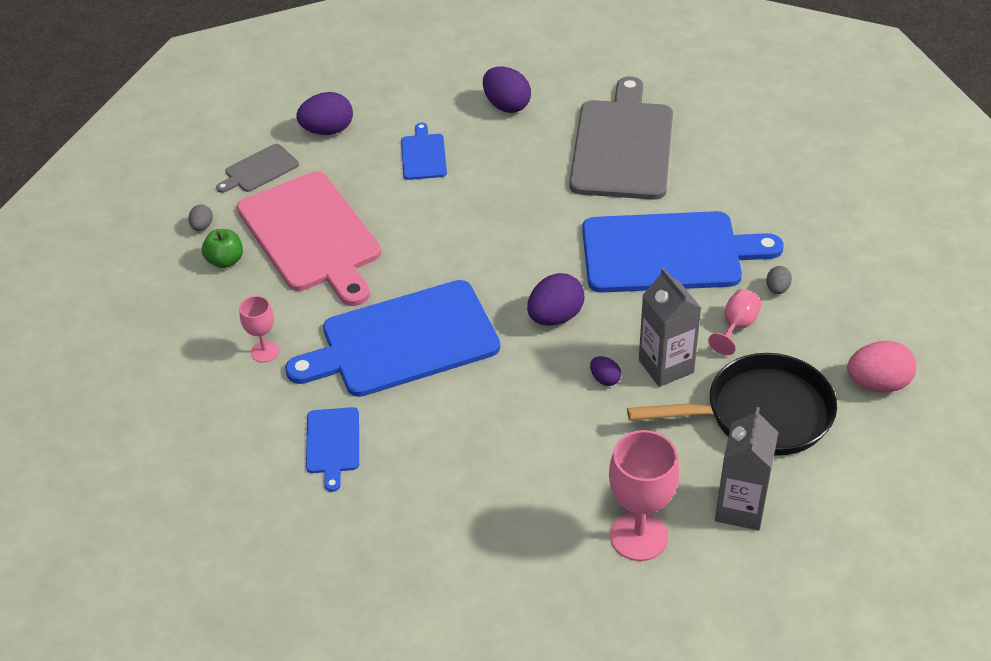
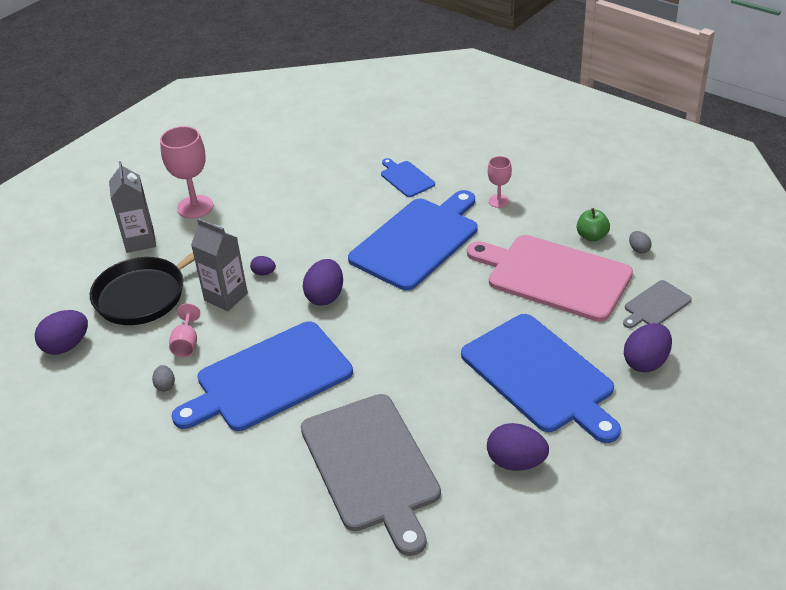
camera: 150 degrees right, 5 degrees down
grey cutting board [216,144,299,193] -> grey cutting board turned 150 degrees counterclockwise [623,280,692,328]
blue cutting board [401,123,447,180] -> blue cutting board [461,314,621,443], size x2.18
pink egg [847,341,917,393] -> purple egg [35,310,88,355]

